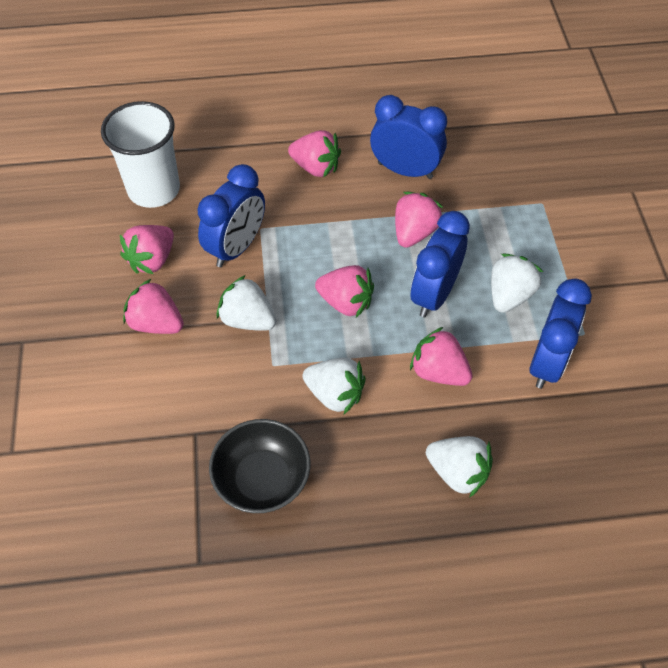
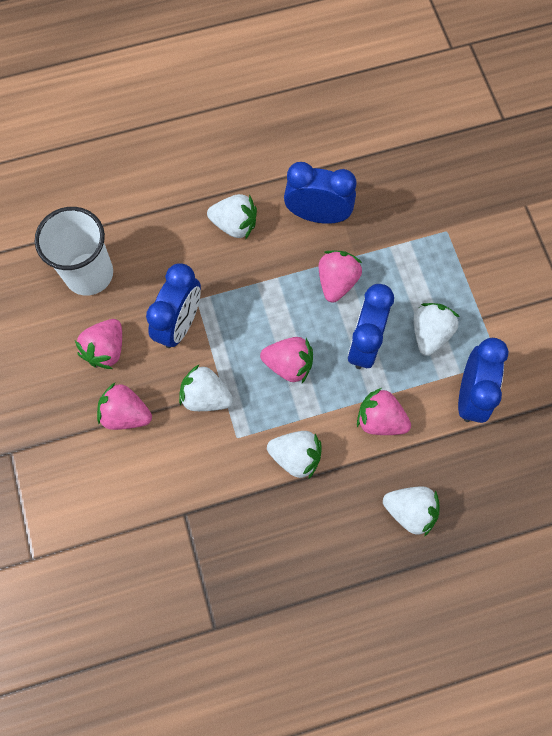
camera: 10 degrees left, 15 degrees up
black bowl [209,419,310,513] -> none
pink strawberry [288,130,341,178] -> white strawberry [207,194,257,240]

